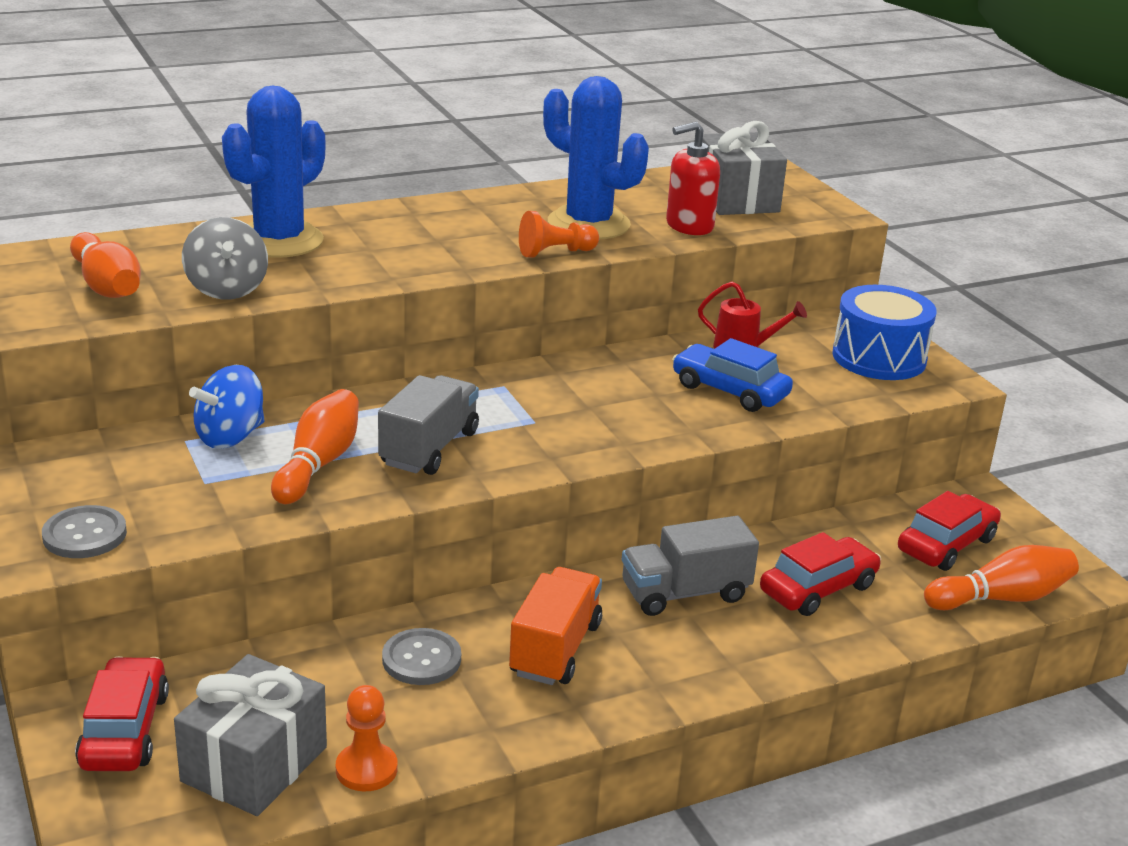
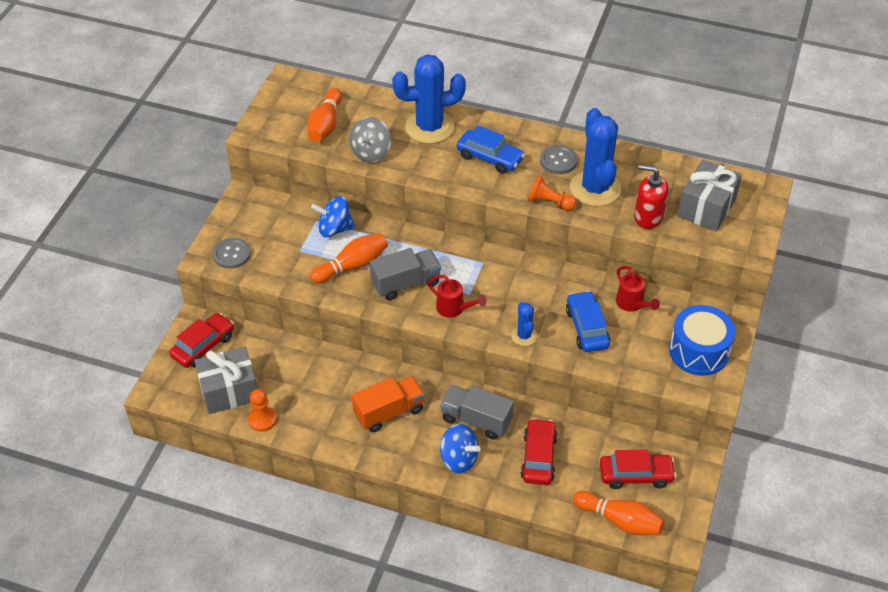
camera: 45 degrees right, 20 degrees up
grey button [382,628,461,685] -> grey button moved to [540,145,578,174]
red car [760,532,881,616] -> red car turned 90 degrees counterclockwise [521,418,558,485]
none -> red watering can [428,275,487,318]
none -> blue spinning top [440,424,481,473]
none -> blue car [457,125,525,174]
none -> blue cactus [511,302,538,346]

